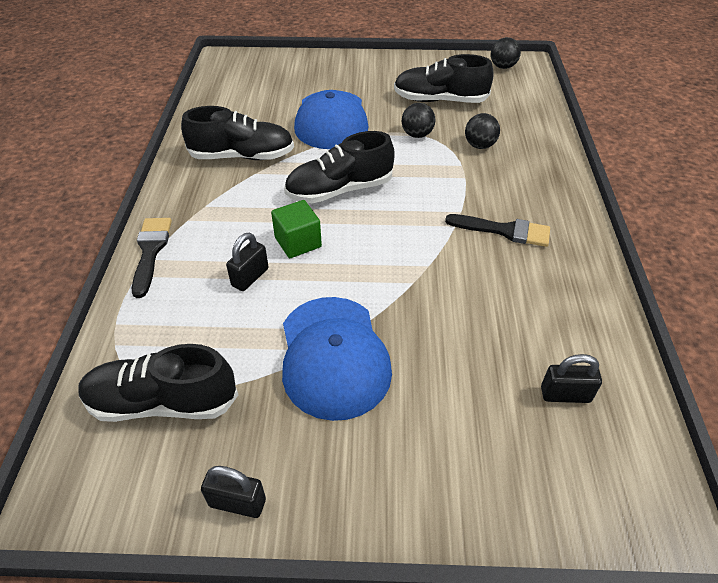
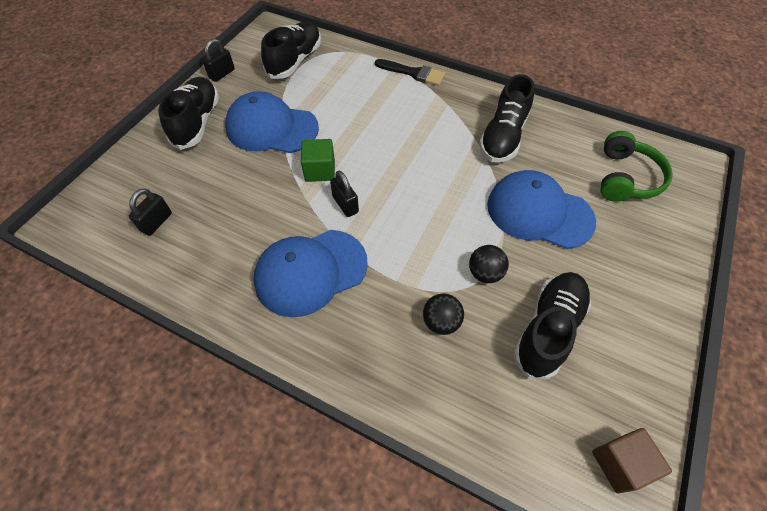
camera: 115 degrees right, 10 degrees up
black padlock [226,233,269,291] -> black padlock moved to [330,171,359,217]
green cube [271,200,322,258] -> green cube moved to [301,139,335,182]
black shoe [284,131,395,203] -> black shoe moved to [158,77,219,150]
black brush [445,214,550,247] -> blue cap [253,230,368,317]
black ball [491,37,521,69] -> brown cube [592,428,672,493]
none -> green headphones [601,131,673,202]

